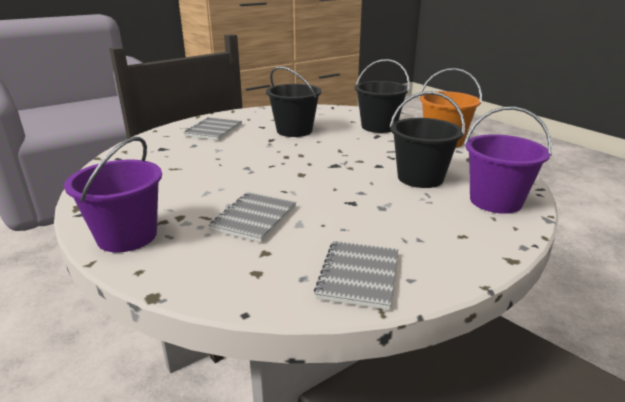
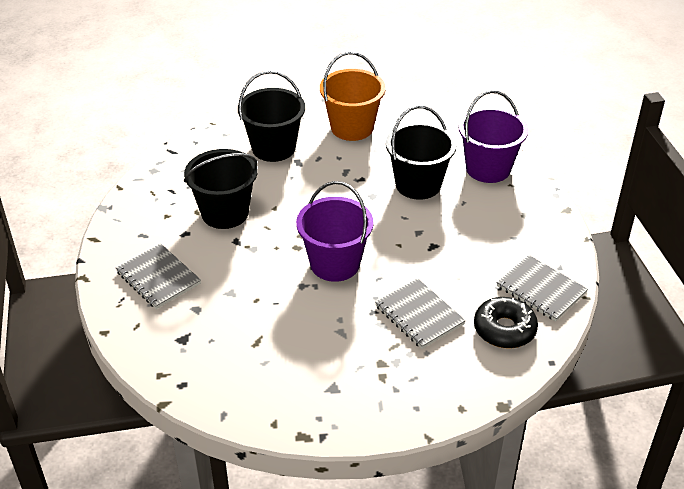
camera: 60 degrees left, 15 degrees up
purple bucket [64,137,162,252] -> purple bucket moved to [296,181,374,282]
none -> black donut [474,297,538,349]

